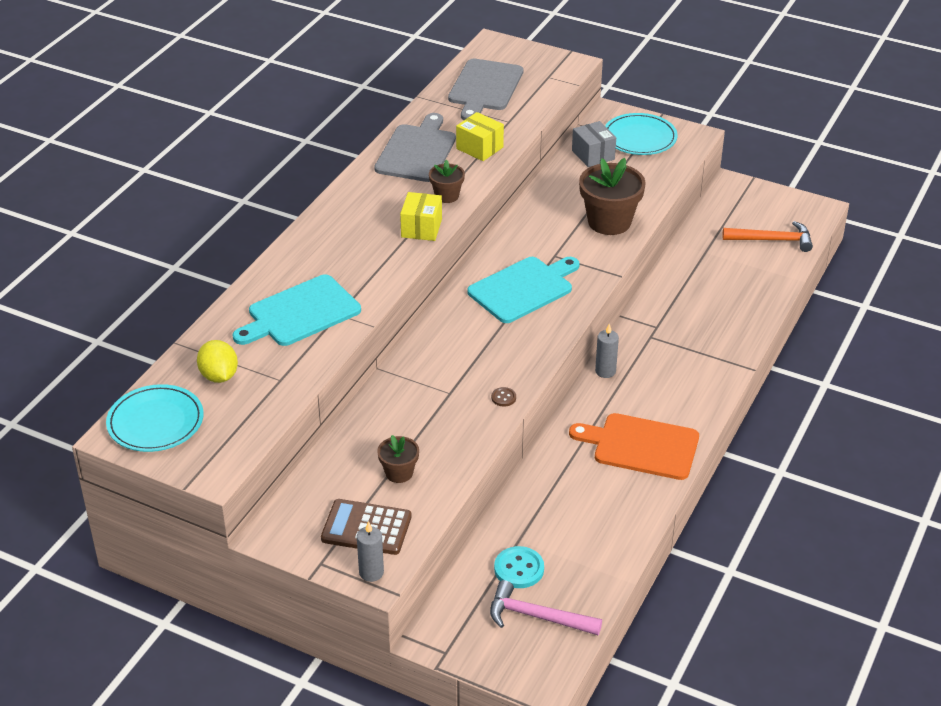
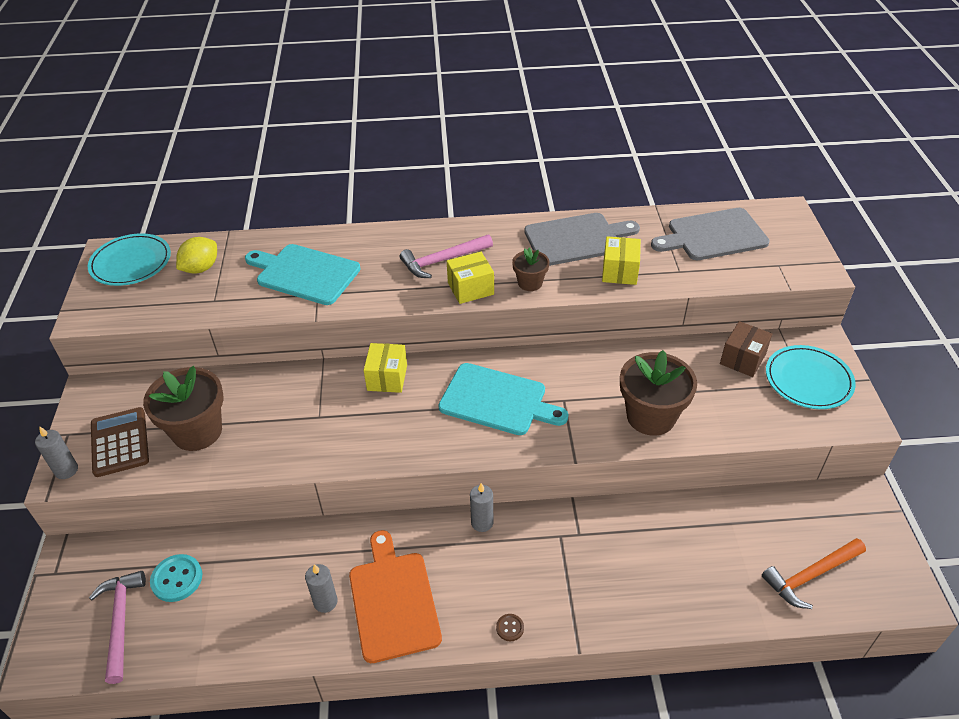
camera: 60 degrees right, 5 degrees up
brown flower pot [377,435,419,483] -> brown flower pot [143,366,224,451], size x1.87
brown button [491,387,516,406] -> brown button moved to [496,614,524,641]
grey box [572,121,616,167] -> brown box [720,321,772,377]
orange hammer [722,221,813,252] -> orange hammer turned 90 degrees clockwise [762,538,866,609]
none -> grey candle [305,564,338,613]
none -> yellow box [364,343,407,393]
none -> pink hammer [400,234,493,278]

